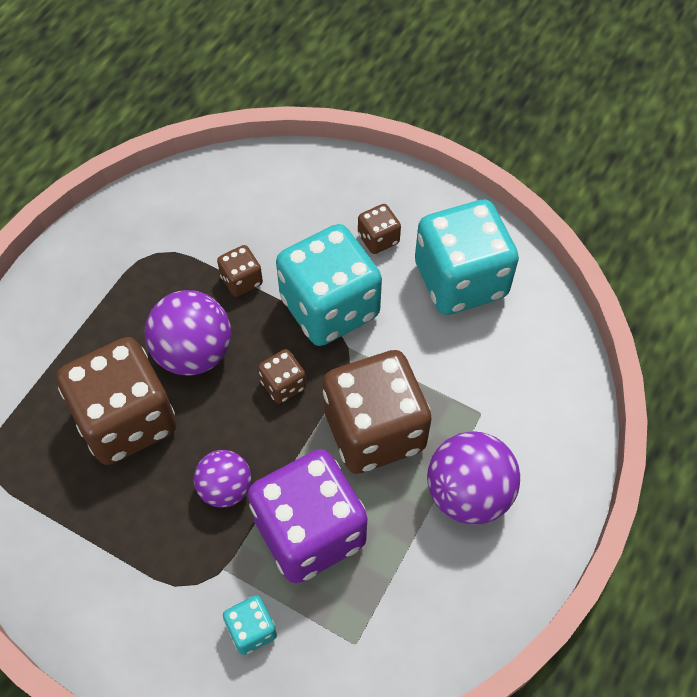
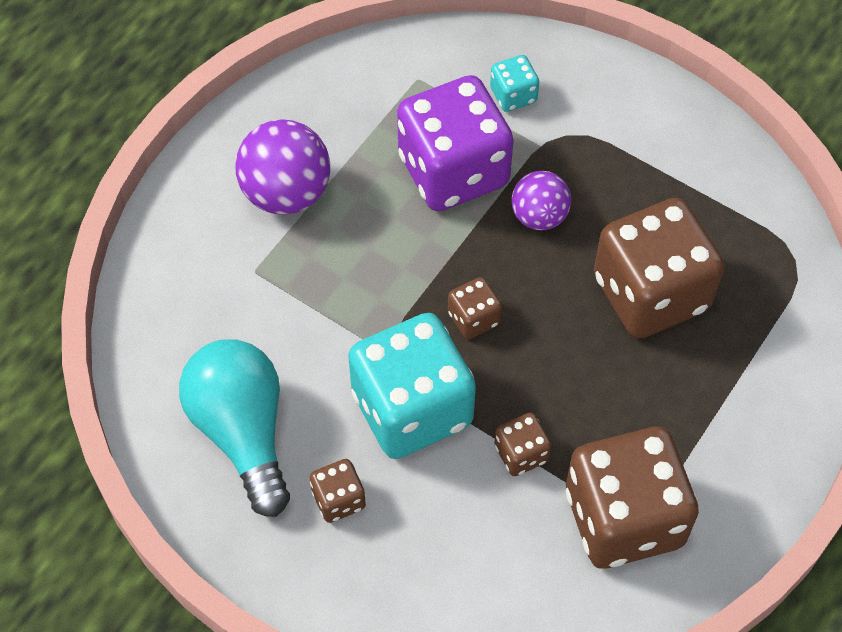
camera: 175 degrees left, 0 degrees up
purple ball [145,290,231,376] -> none
brown dice [323,350,432,474] -> brown dice moved to [566,426,699,569]
turquoise dice [415,199,519,315] -> turquoise light bulb [179,339,290,517]

